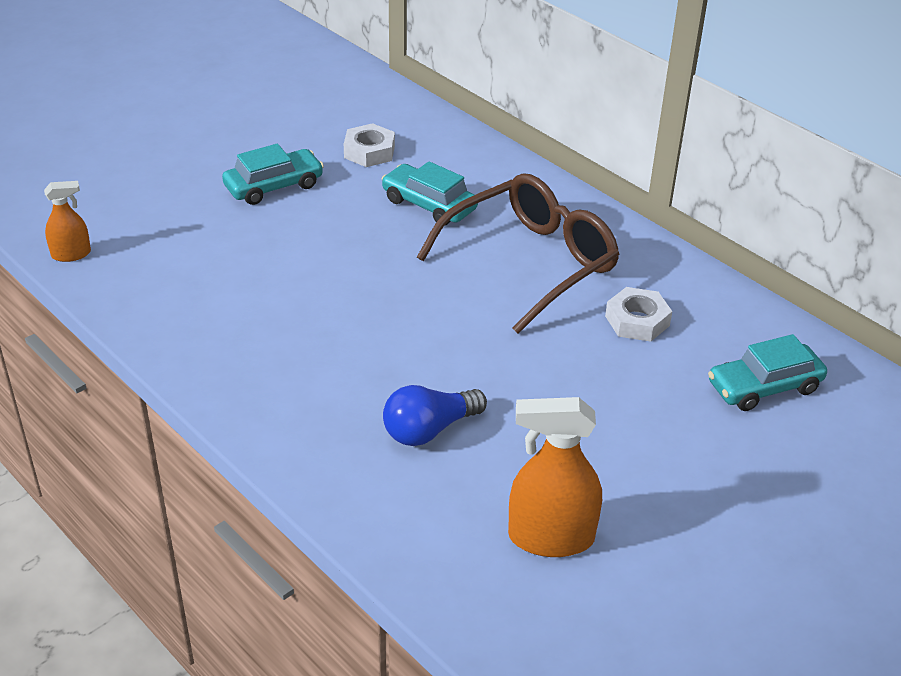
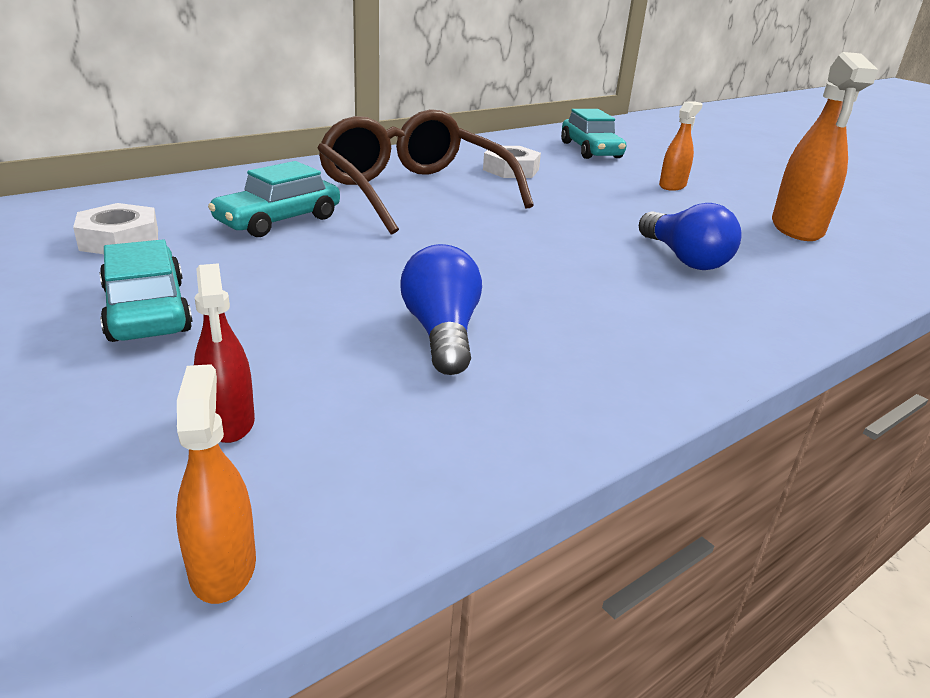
camera: 85 degrees left, 10 degrees down
none -> red spray bottle [194,263,255,443]
none -> blue light bulb [401,244,482,375]
none -> orange spray bottle [659,101,703,191]

